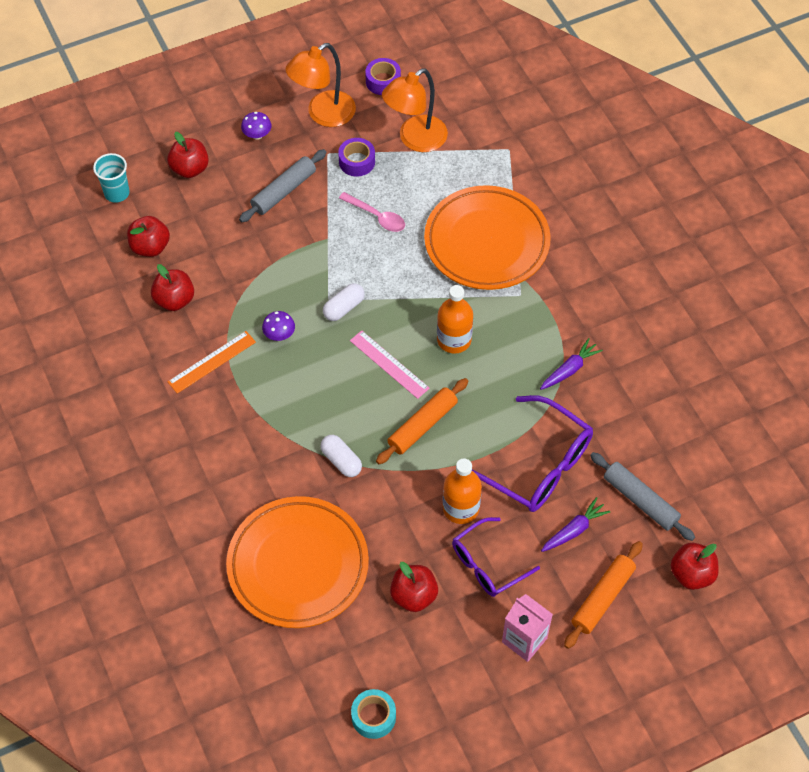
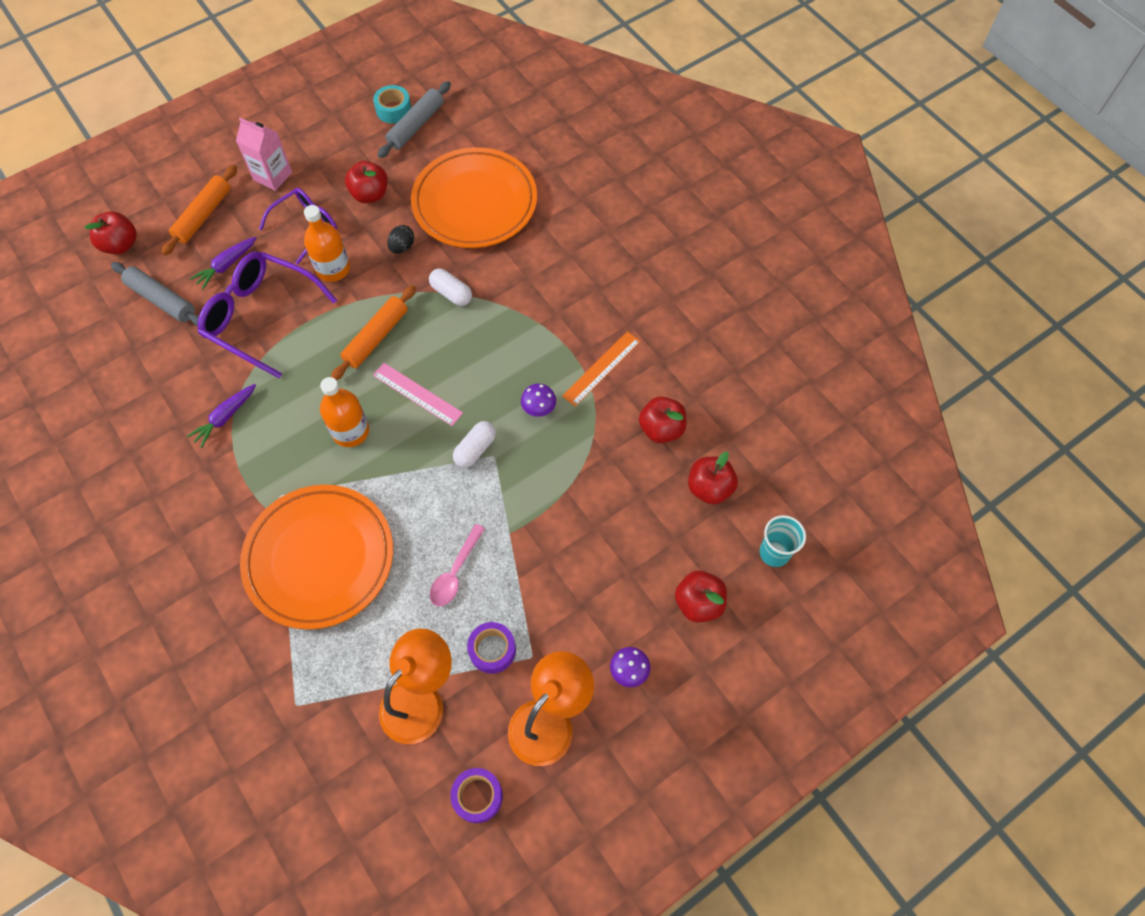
camera: 170 degrees right, 5 degrees up
grey rolling pin [239,149,326,222] -> grey rolling pin moved to [378,81,451,158]
pink spoon [339,192,405,232] -> pink spoon turned 90 degrees counterclockwise [430,524,485,607]
none -> black egg [387,225,414,254]

